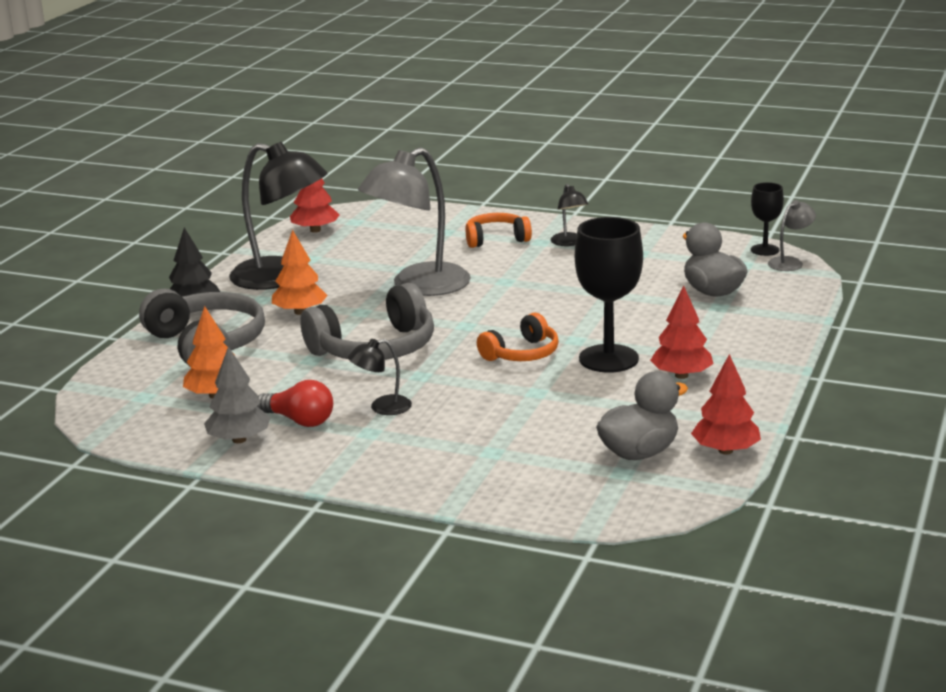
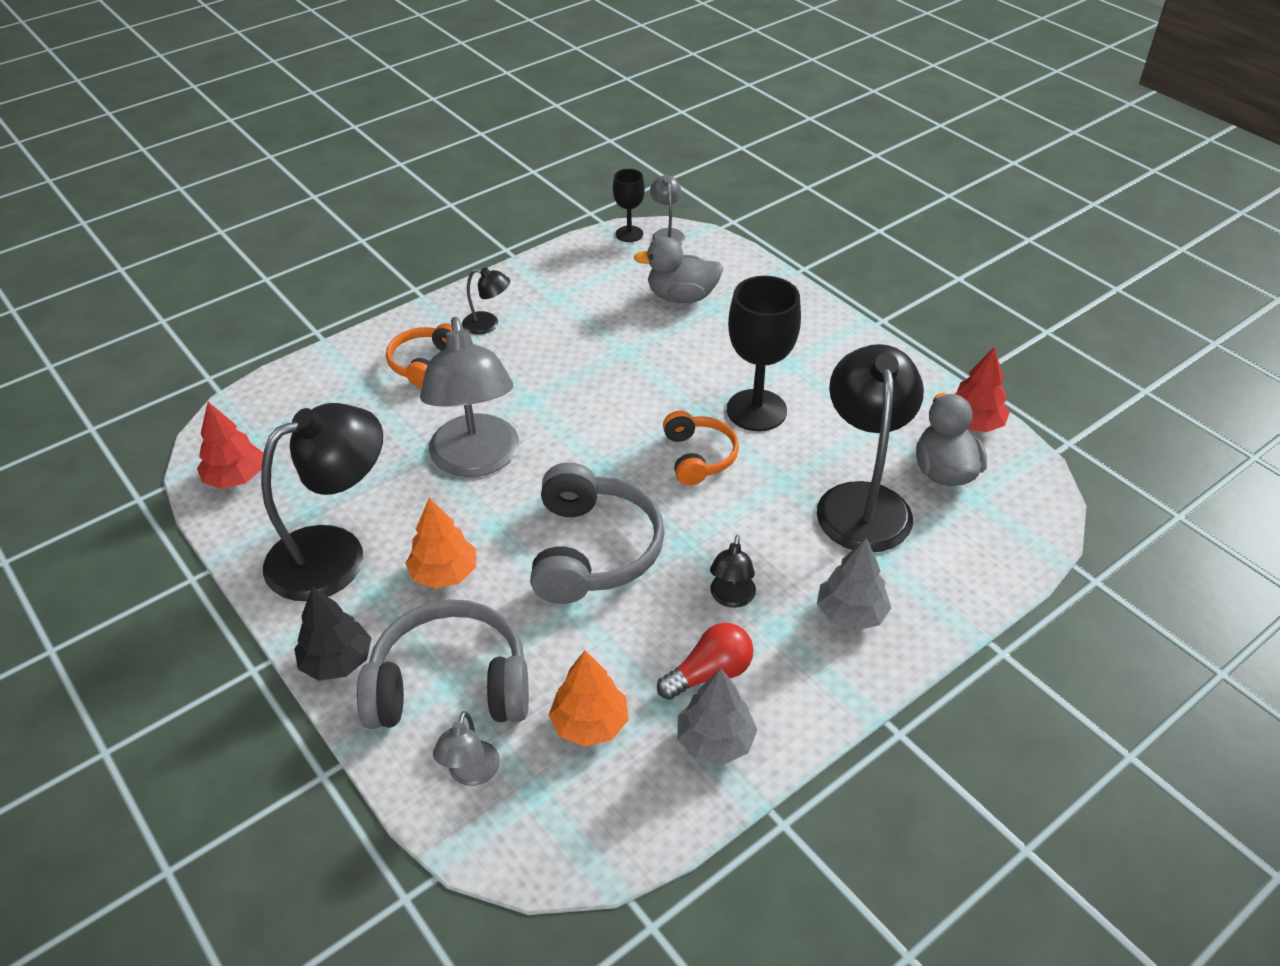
camera: 60 degrees left, 20 degrees up
red tree [650,286,713,379] -> none
none -> grey lamp [433,711,500,786]
none -> black lamp [817,344,924,552]
none -> grey tree [817,538,892,631]

